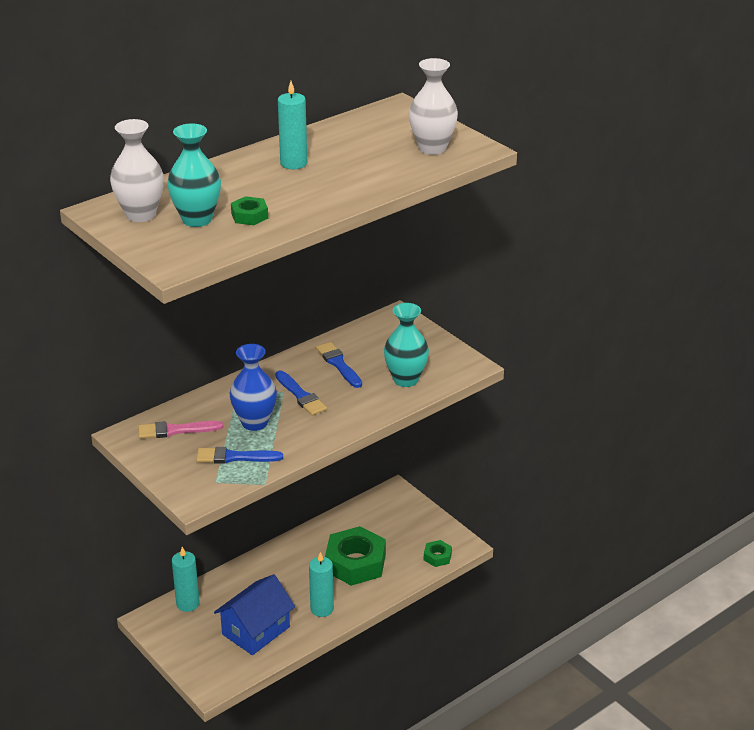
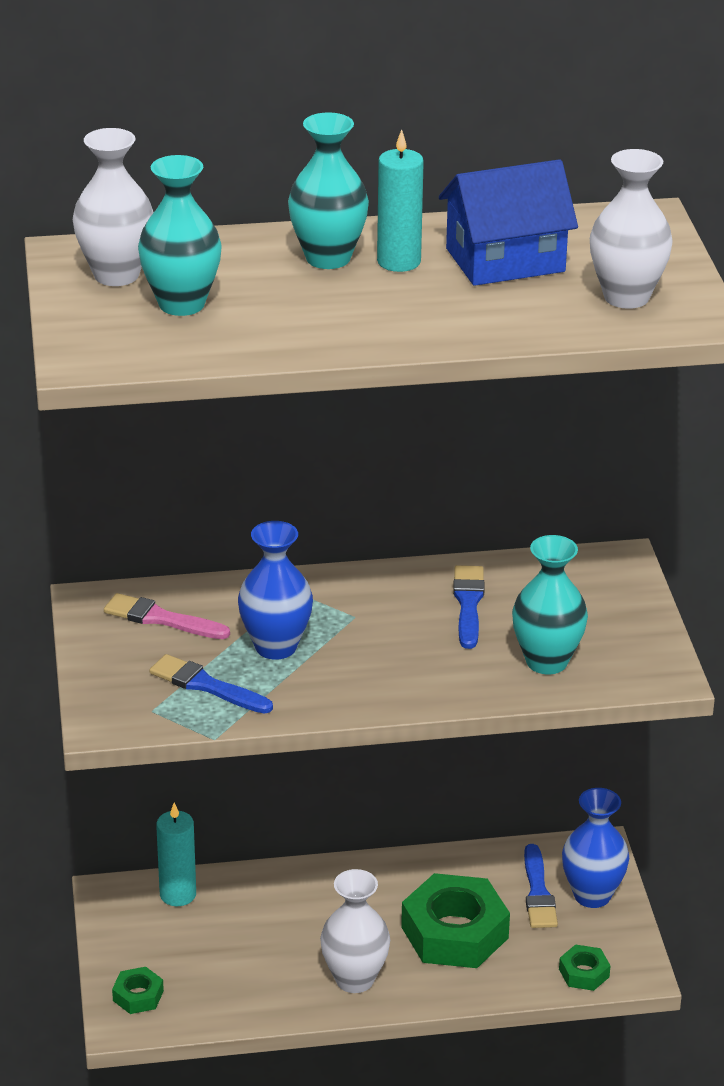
camera: 30 degrees right, 0 degrees up
blue house [214,574,295,655] -> blue house moved to [439,159,578,286]
green nut [231,196,268,225] -> green nut moved to [112,967,164,1014]
blue brush [275,370,327,416] -> blue brush moved to [524,844,558,928]
turquoise candle [309,552,334,617] -> white vase [320,869,390,993]
none -> turquoise vase [288,112,369,269]
none -> blue vase [562,788,629,908]

